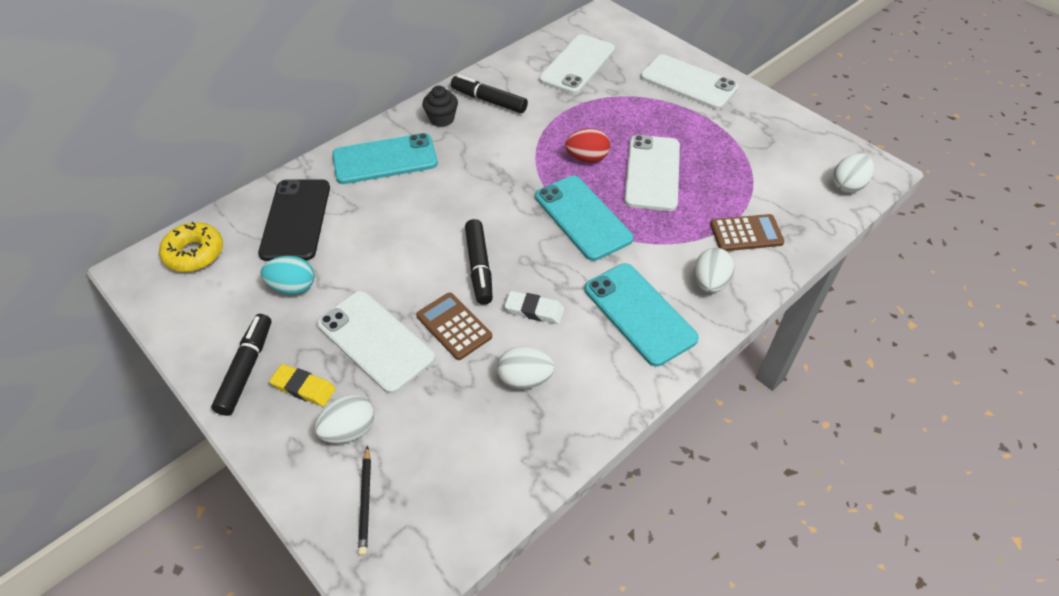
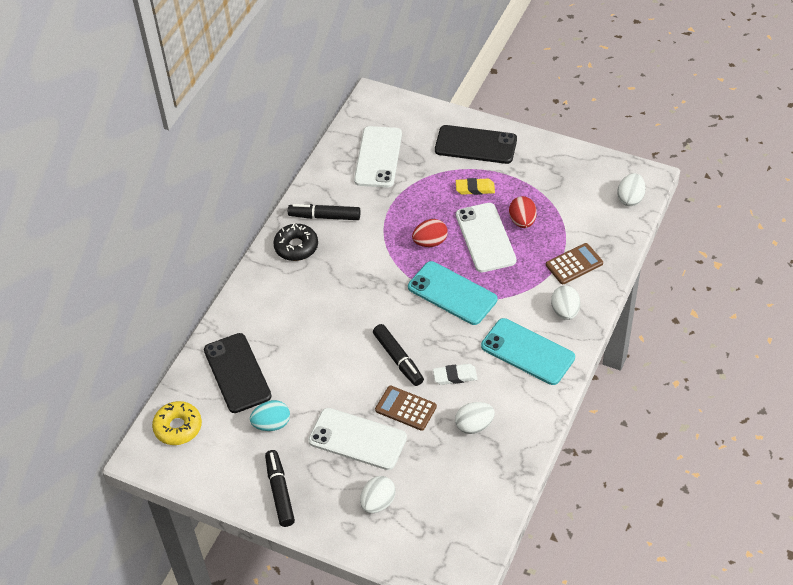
camera: 20 degrees left, 0 degrees up
yellow eraser [269,364,336,407] -> yellow eraser moved to [456,178,495,195]
turquoise phone [332,133,438,184] -> none
black pencil [358,446,371,556] -> none
black cupcake [422,86,458,127] -> black donut [273,224,318,261]
white phone [640,55,739,109] -> black phone [435,125,517,164]
none -> red egg [509,196,537,228]

